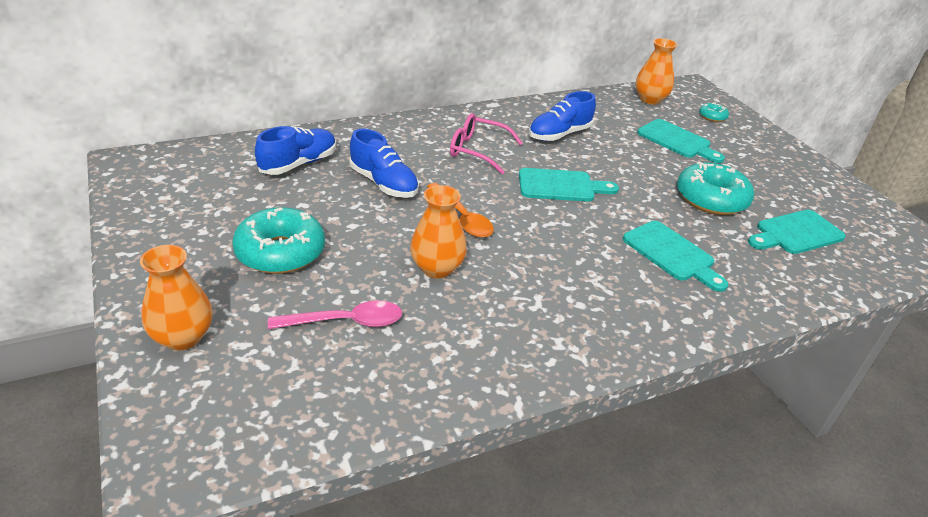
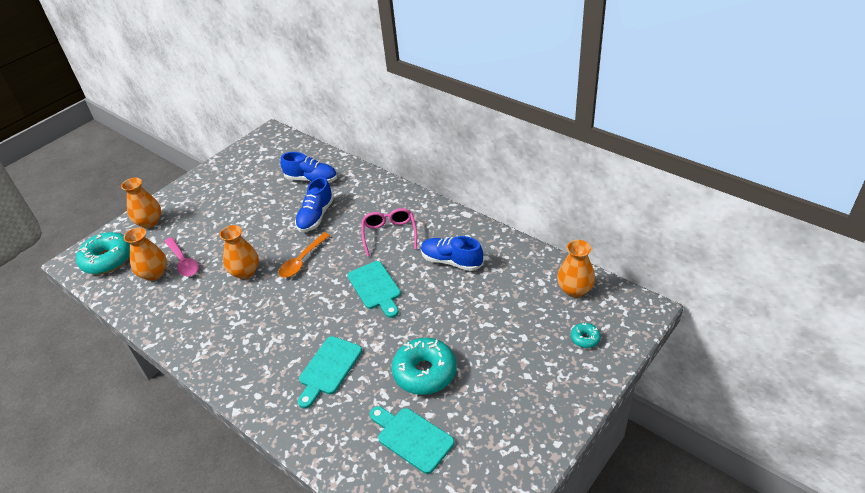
camera: 70 degrees right, 5 degrees up
turquoise donut [232,207,325,274] -> turquoise donut moved to [76,232,130,274]
turquoise cutting board [637,119,725,163] -> none
none -> orange vase [124,227,167,281]

